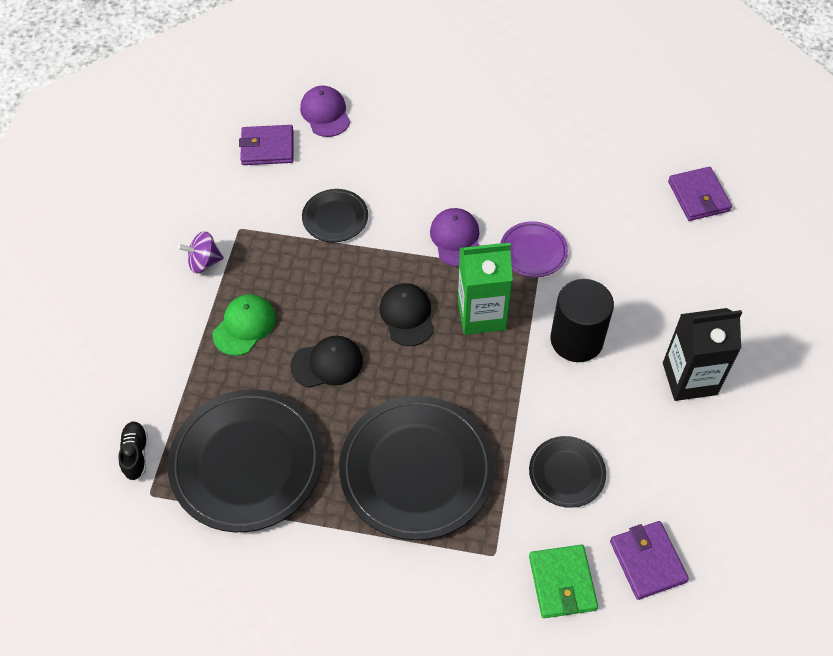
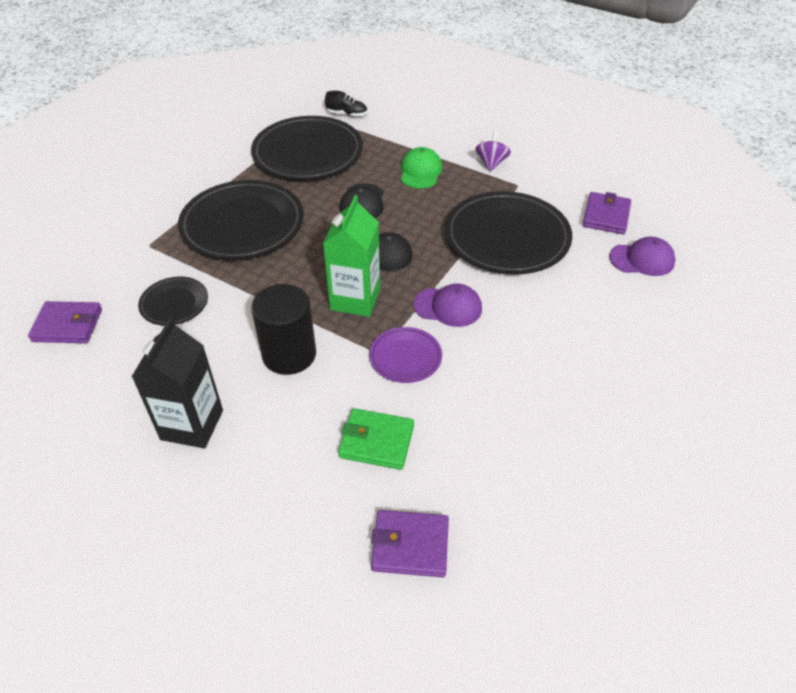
camera: 110 degrees right, 10 degrees down
green cap [212,294,276,356] -> green cap turned 135 degrees counterclockwise [401,147,442,189]
black plate [302,189,368,242] -> black plate [445,191,572,275], size x2.02
green wallet [529,545,598,618] -> green wallet moved to [338,408,414,470]

